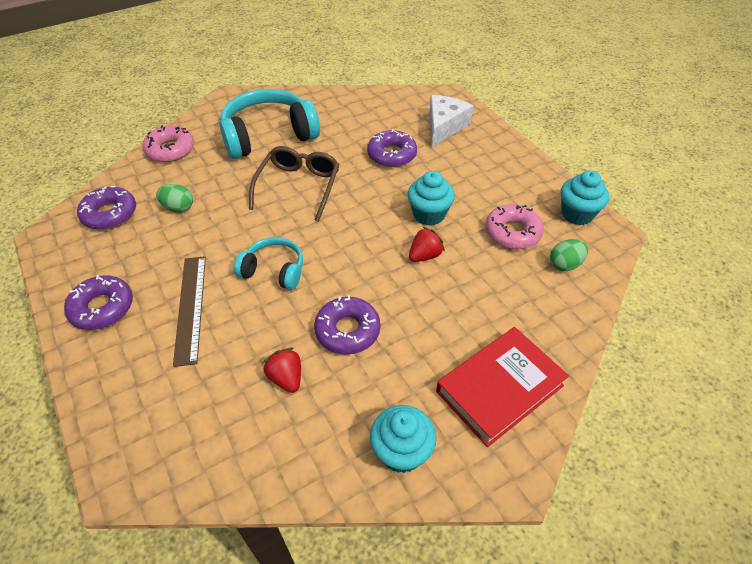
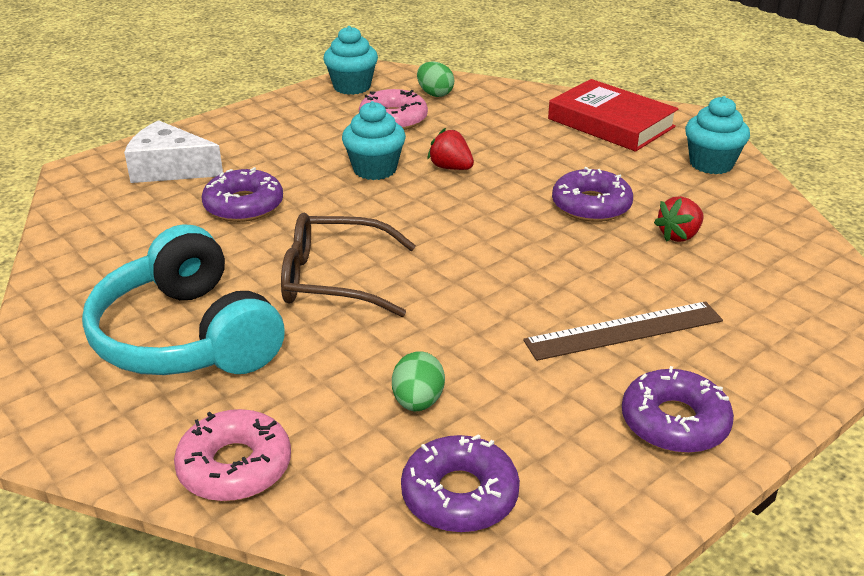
camera: 100 degrees left, 15 degrees down
turquoise headphones [234,237,303,290] -> none

